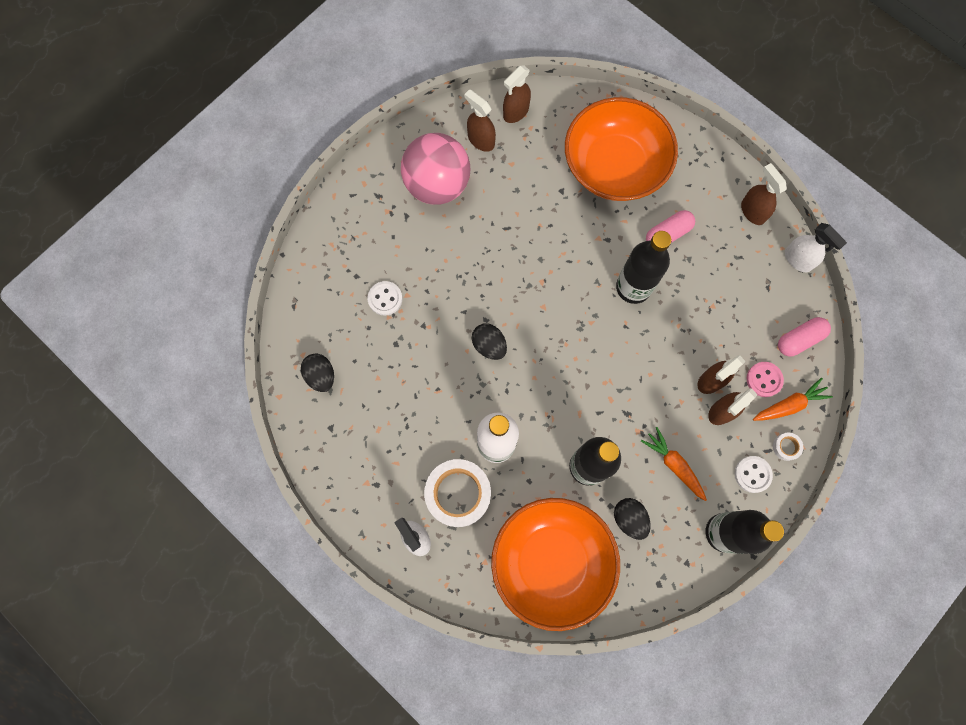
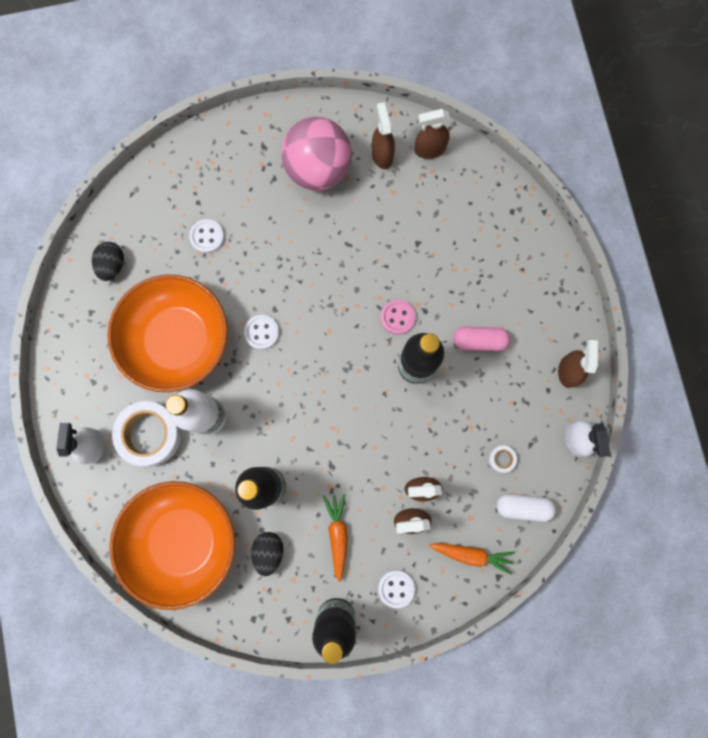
camera: 35 degrees right, 5 degrees up
black egg [472,324,507,360] -> white button [244,315,279,350]
orange bowl [565,97,678,201] -> orange bowl moved to [107,274,228,392]
pink button [747,362,784,397] -> pink button moved to [381,300,415,334]
white tape [773,433,803,461] -> white tape moved to [488,446,517,473]
pink capsule [778,317,831,356] -> white capsule [496,494,556,522]

